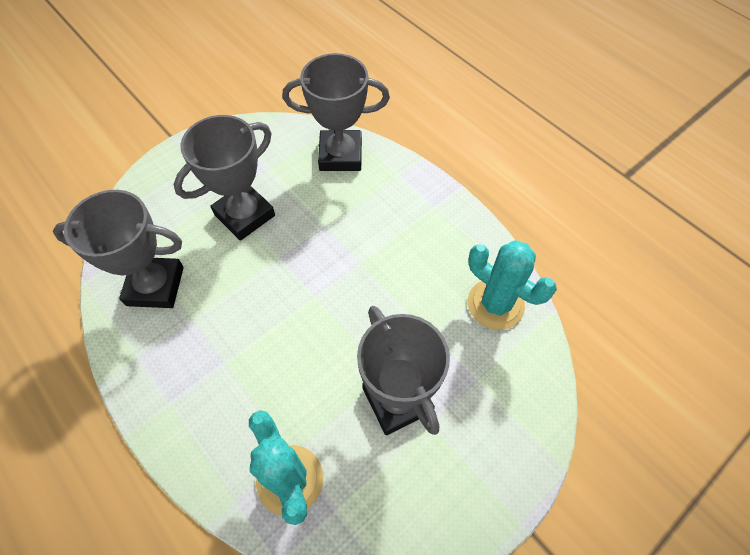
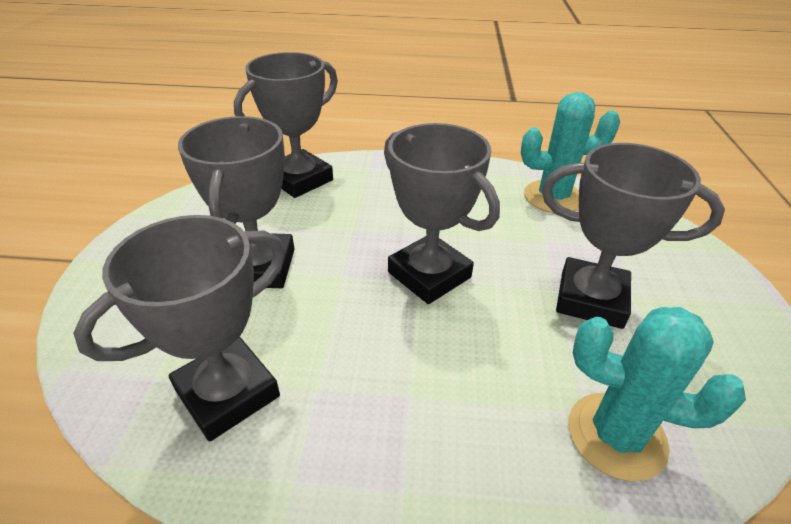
camera: 45 degrees left, 20 degrees down
none -> grey trophy [384,123,500,304]

